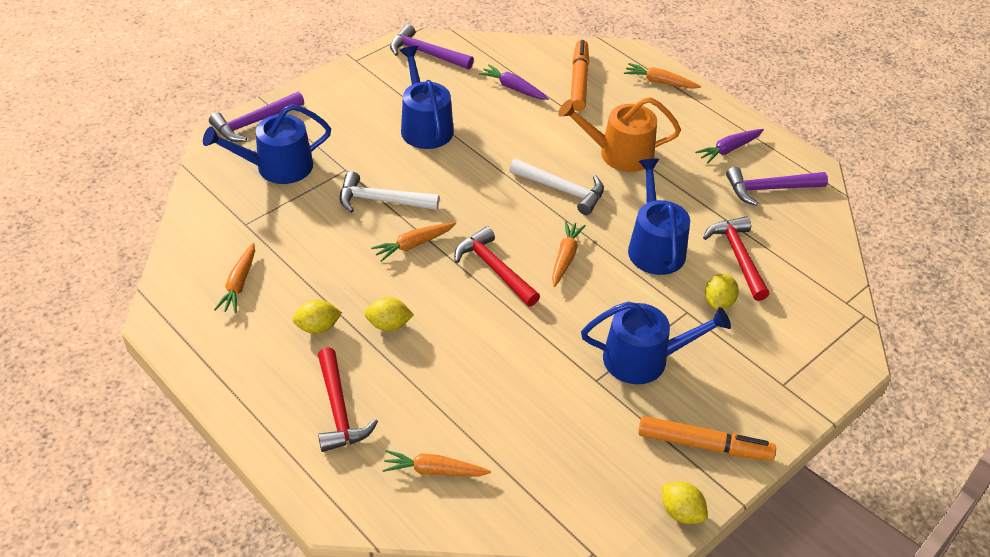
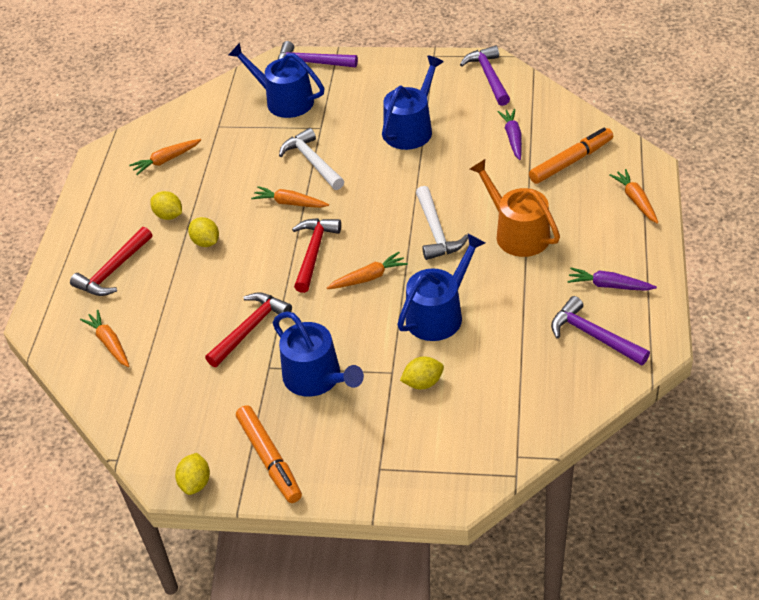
camera: 55 degrees right, 0 degrees up
red hammer [703,216,769,301] -> red hammer moved to [205,292,292,367]

